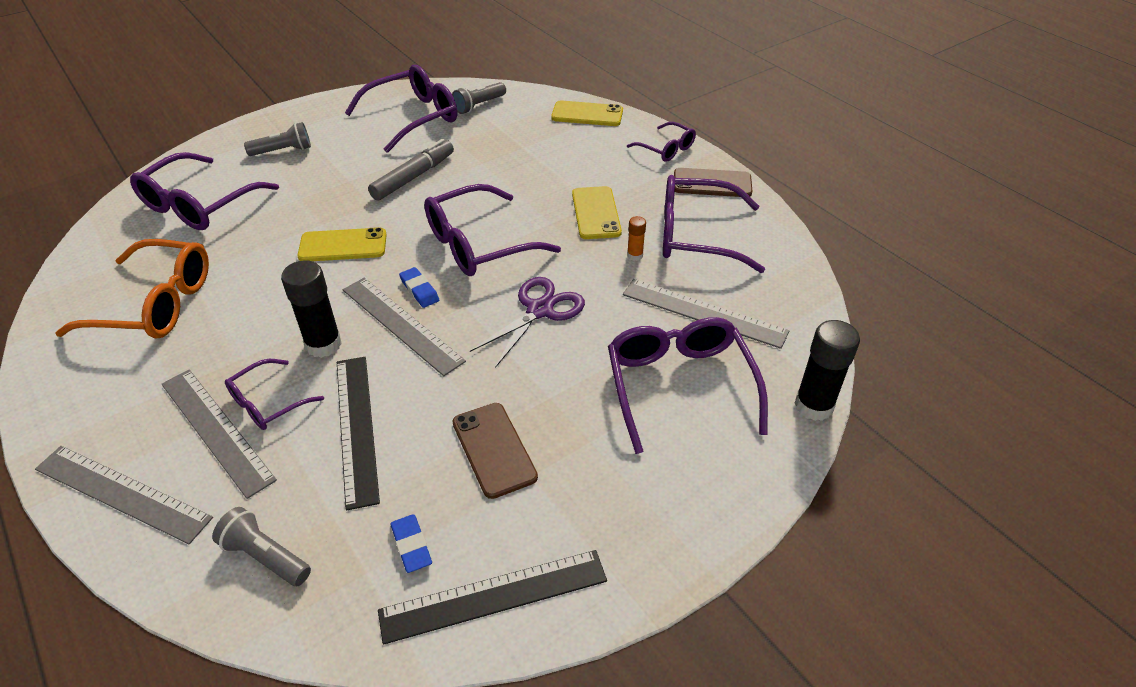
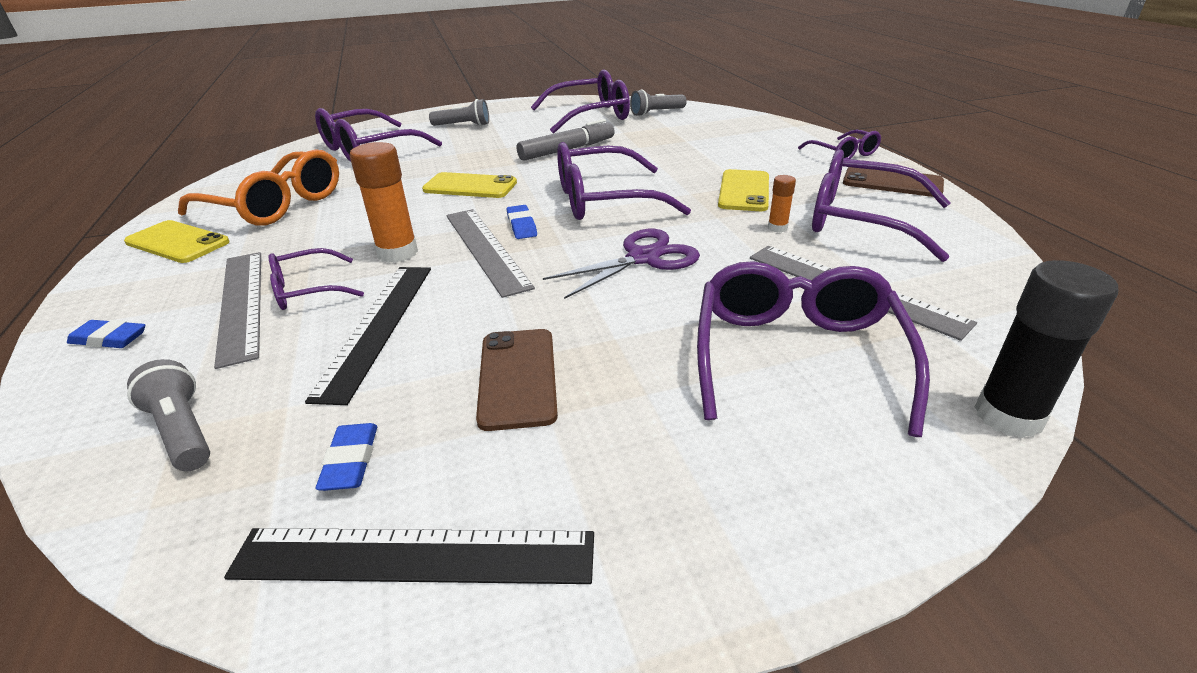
camera: 20 degrees right, 10 degrees down
grey ruler [35,446,213,544] -> blue eraser [67,320,145,348]
black glue stick [281,260,342,358] -> orange glue stick [349,142,418,263]
yellow phone [551,100,623,126] -> yellow phone moved to [124,220,230,263]

